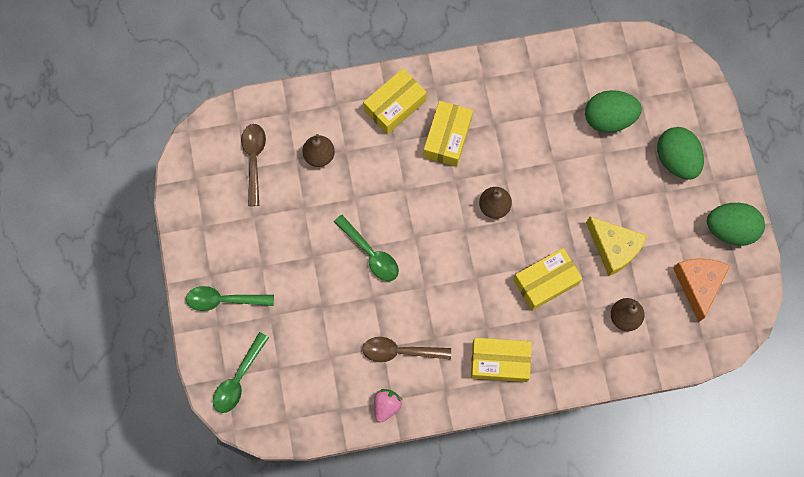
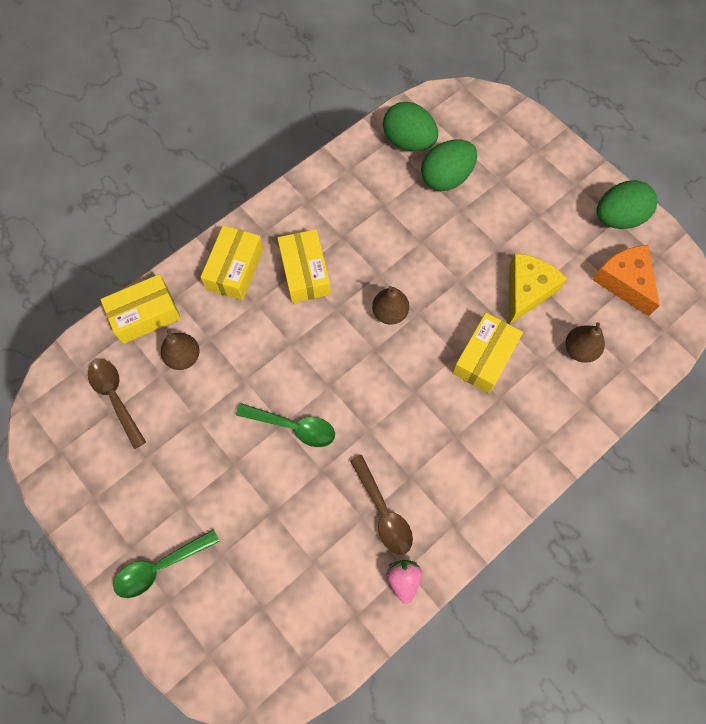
camera: 30 degrees left, 5 degrees down
green spoon [213,332,269,413] -> none
brown spoon [362,337,451,362] -> brown spoon turned 90 degrees counterclockwise [350,455,413,555]
yellow box [471,338,532,382] -> yellow box moved to [100,274,181,344]
yellow cheese [586,217,647,276] -> yellow cheese turned 75 degrees counterclockwise [509,253,567,325]
green egg [657,127,704,180] -> green egg moved to [383,102,438,151]

